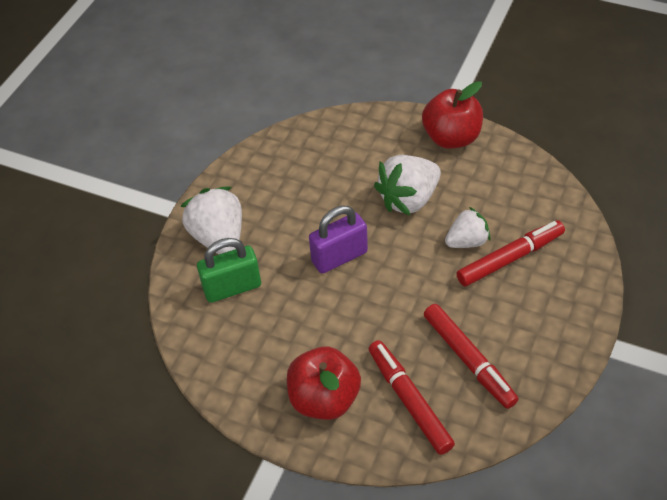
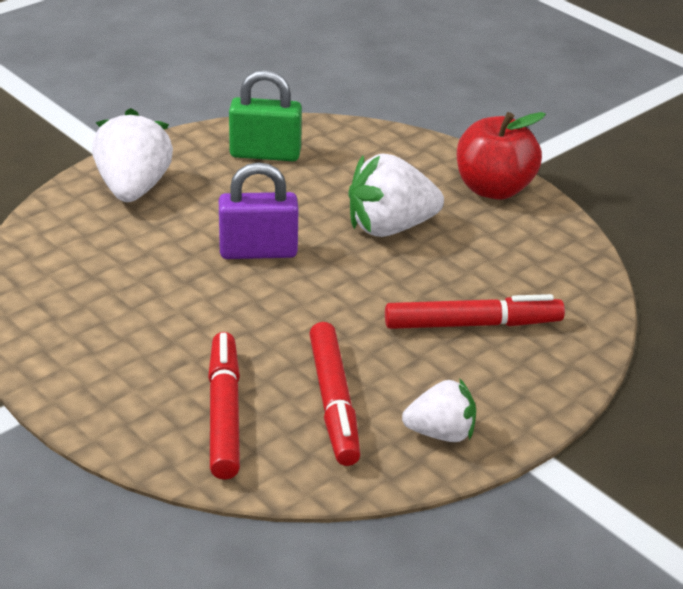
camera: 20 degrees right, 15 degrees down
green padlock [197,238,261,303] -> green padlock moved to [229,70,302,161]
red apple [287,346,361,420] -> none
white strawberry [445,207,491,248] -> white strawberry moved to [402,378,476,442]

